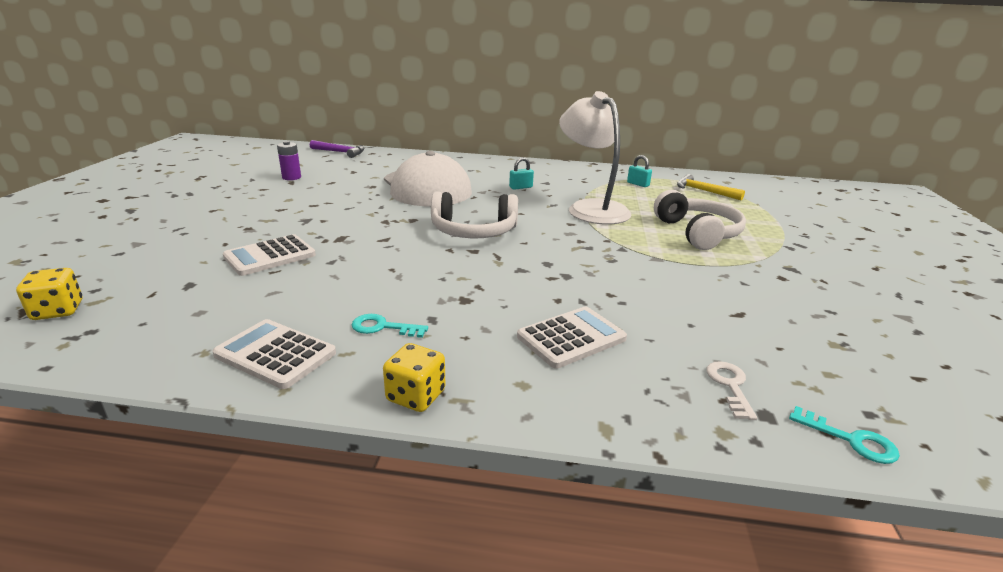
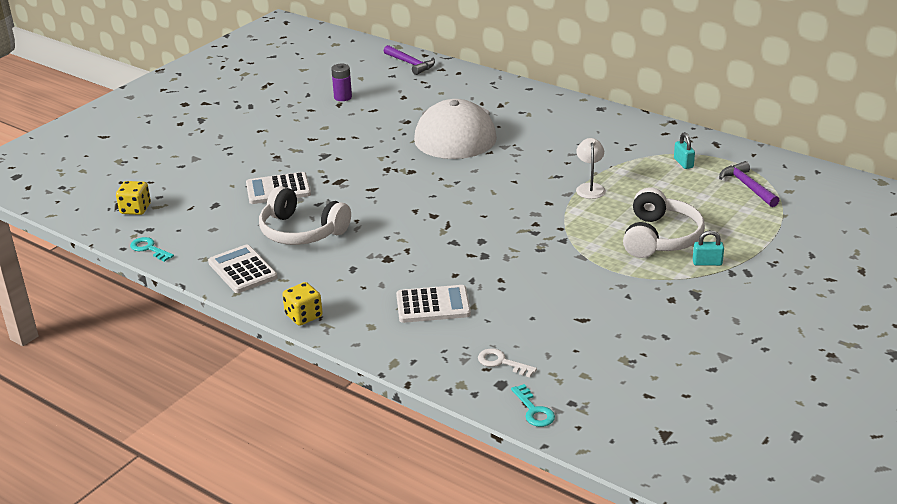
camera: 30 degrees right, 5 degrees up
turquoise key [352,314,428,338] -> turquoise key moved to [130,237,174,262]
white headphones [431,191,518,238] -> white headphones moved to [259,186,351,245]
turquoise padlock [509,157,534,190] -> turquoise padlock moved to [693,230,724,266]
white lamp [559,91,631,225] -> white lamp [576,138,606,199], size x0.46
yellow hammer [677,174,745,200] -> purple hammer [719,161,780,207]
white key [706,361,757,420] -> white key turned 90 degrees counterclockwise [478,348,537,377]

